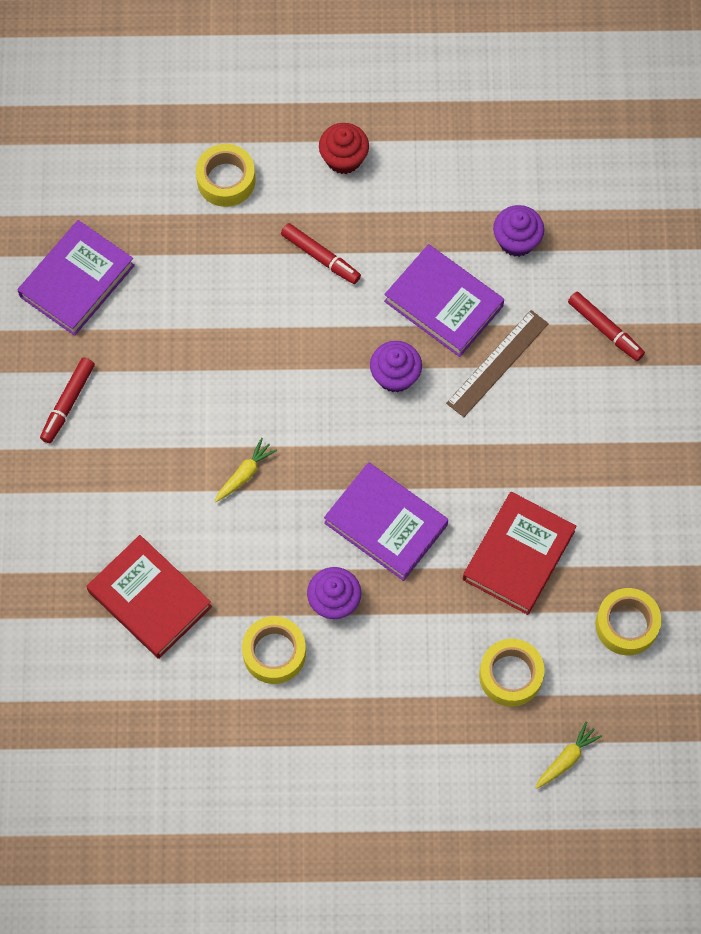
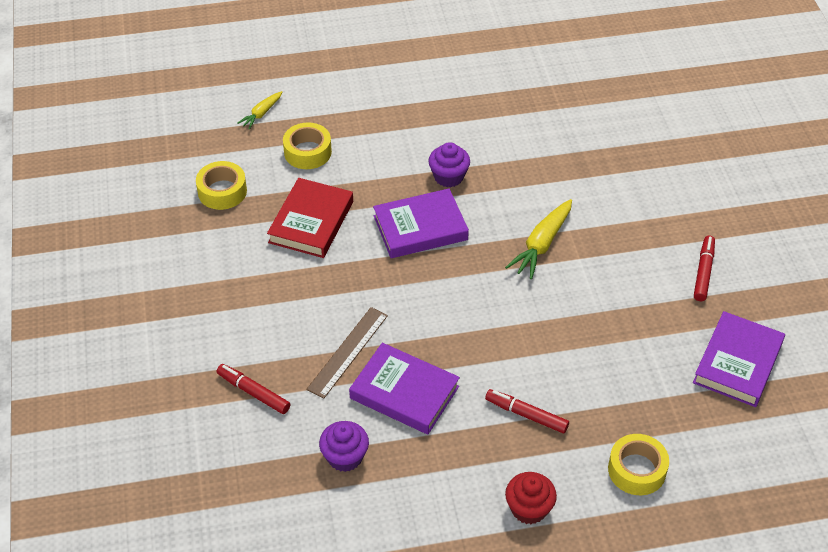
camera: 170 degrees right, 20 degrees down
red book [87,535,212,659] -> none
yellow carrot [215,438,277,502] -> yellow carrot [505,199,572,279], size x1.71
yellow tape [242,616,306,684] -> none
purple book [324,462,448,581] -> purple book turned 45 degrees counterclockwise [373,188,469,258]
purple cupcake [370,341,422,393] -> none

